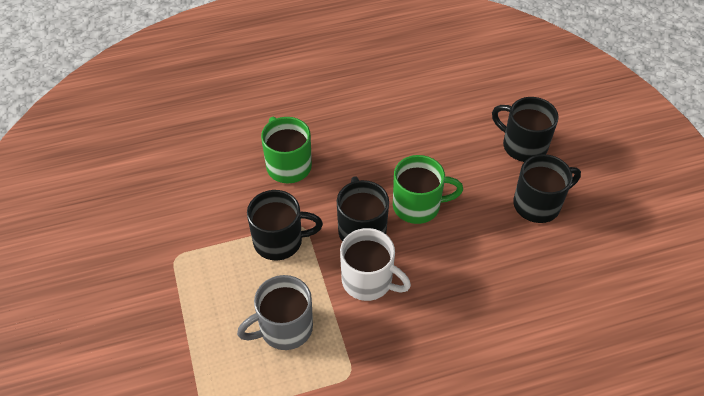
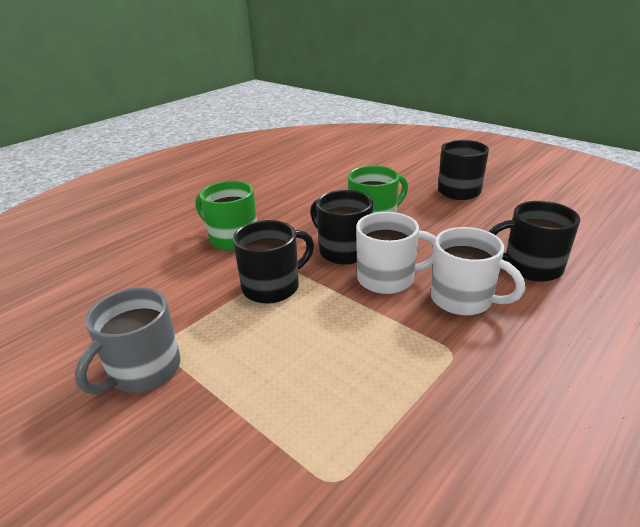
camera: 30 degrees left, 20 degrees down
grey mug [237,275,313,350] -> grey mug moved to [75,288,180,394]
black mug [492,97,559,162] -> black mug moved to [488,201,580,282]
none -> white mug [430,227,525,315]

